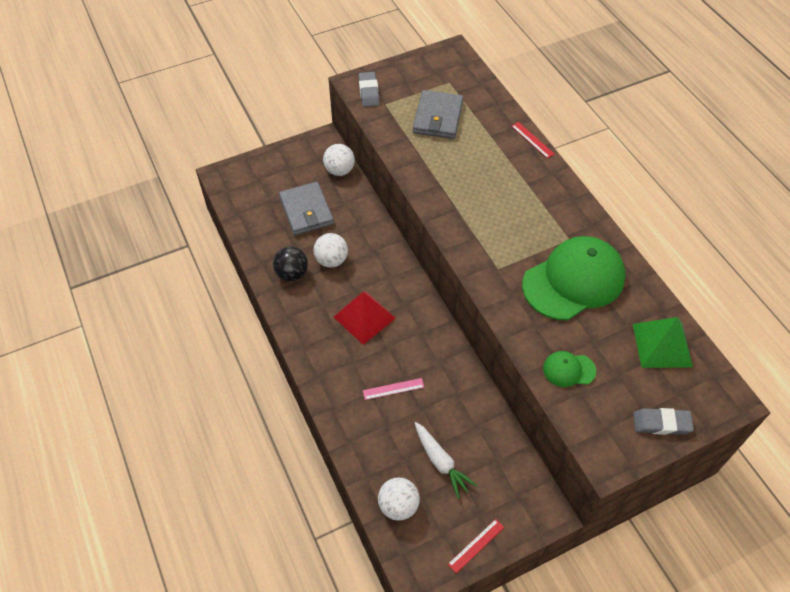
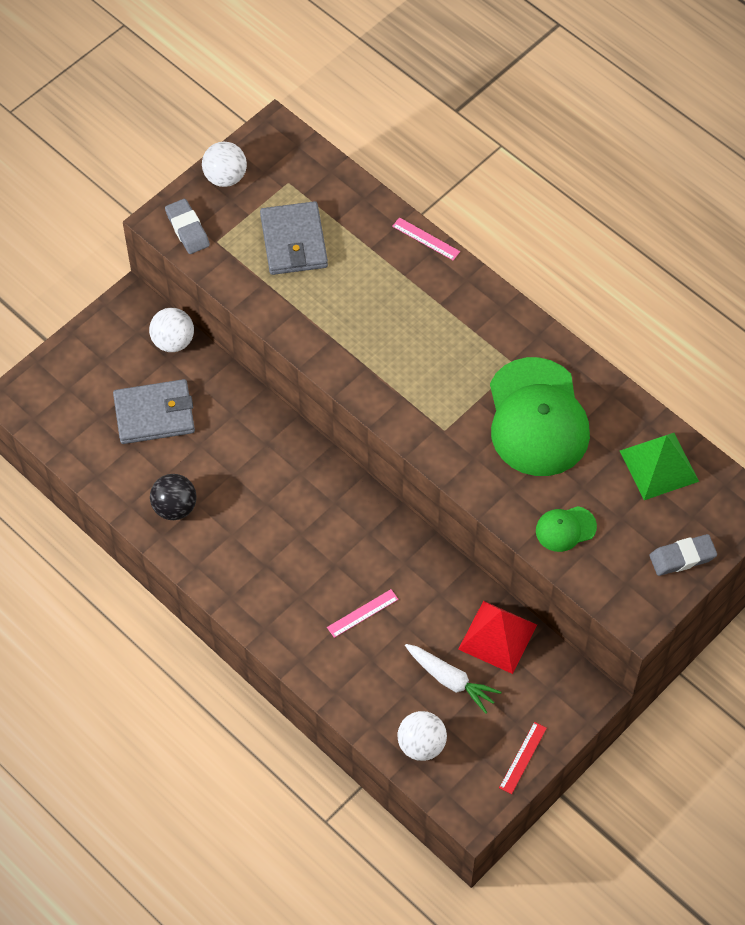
camera: 20 degrees left, 5 degrees up
grey wallet [279,182,334,235] -> grey wallet turned 60 degrees counterclockwise [113,379,195,444]
white ball [313,233,348,268] -> white ball moved to [202,142,247,187]
red pyramid [334,292,396,345] -> red pyramid moved to [458,601,537,674]
red ruler [511,122,554,158] -> pink ruler [392,217,460,260]
green cap [522,236,625,320] -> green cap turned 135 degrees clockwise [490,357,590,476]

